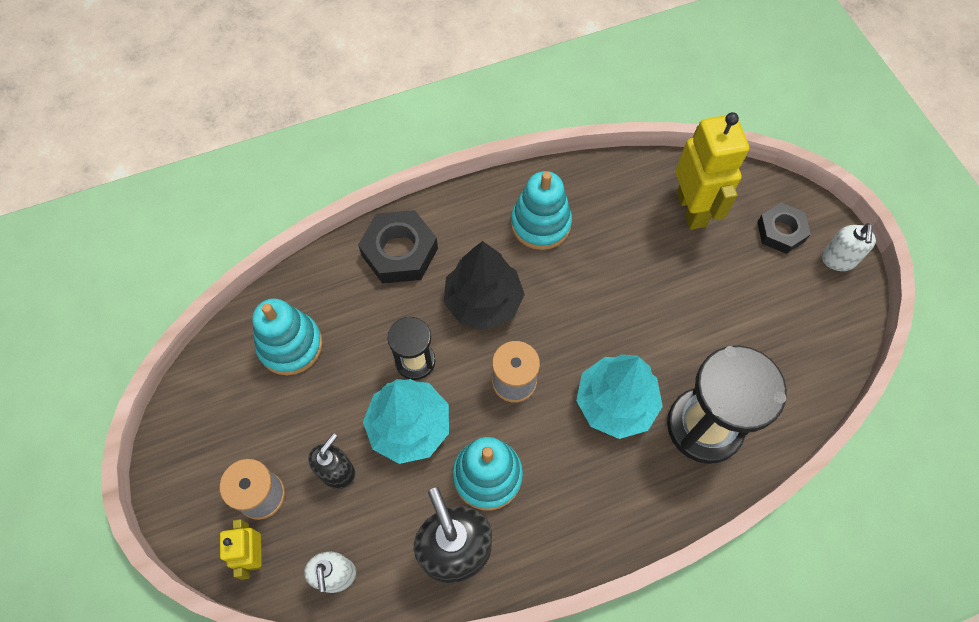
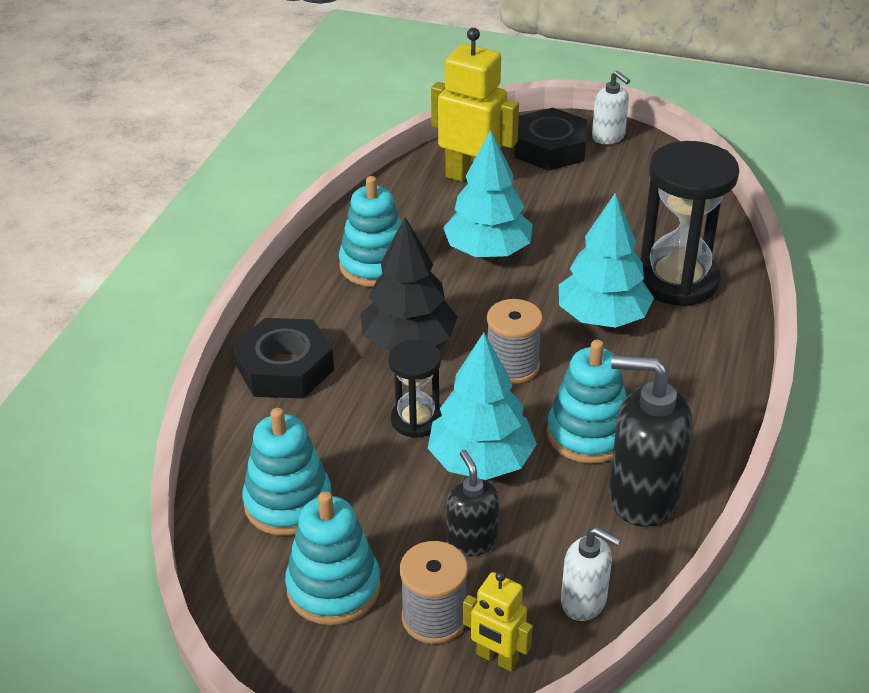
camera: 50 degrees left, 25 degrees down
black nut [757,203,811,254] -> black nut [514,108,587,171], size x1.51
none -> turquoise stacking toy [285,491,381,625]
none -> turquoise tree [443,130,533,257]

